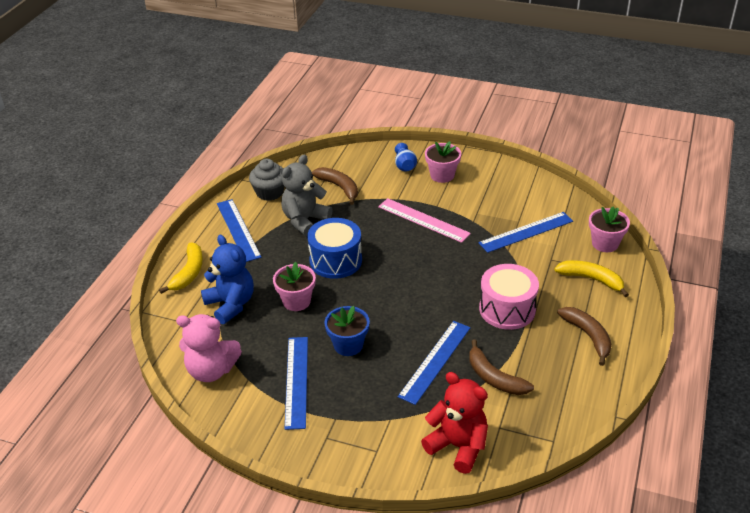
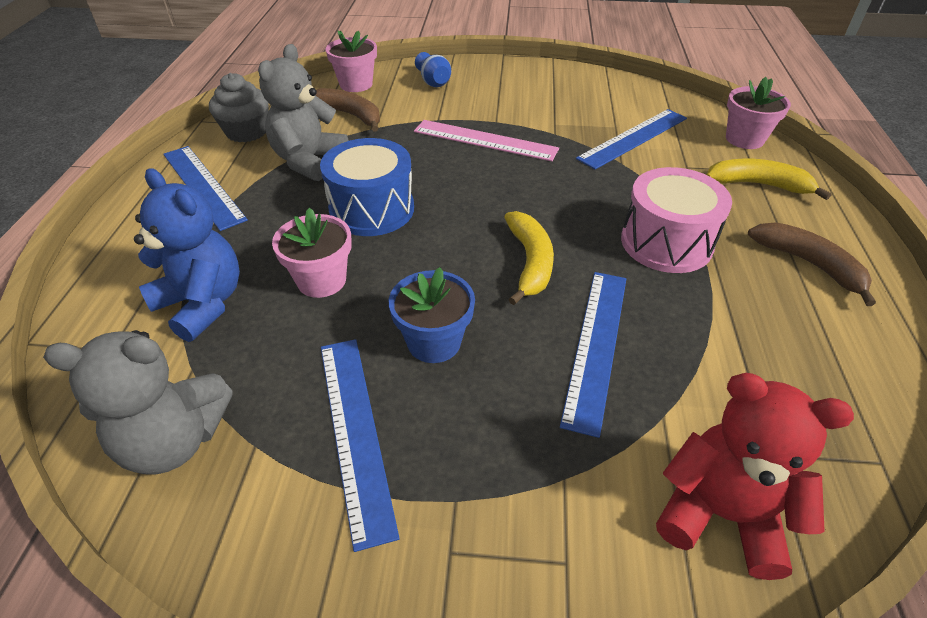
camera: 15 degrees left, 5 degrees up
yellow banana [159,243,203,294] -> yellow banana moved to [504,211,554,305]
pink teddy bear [176,314,242,382] -> grey teddy bear [43,330,233,475]
pink flower pot [425,141,461,183] -> pink flower pot moved to [325,31,377,92]
brown banana [469,339,534,395] -> none

